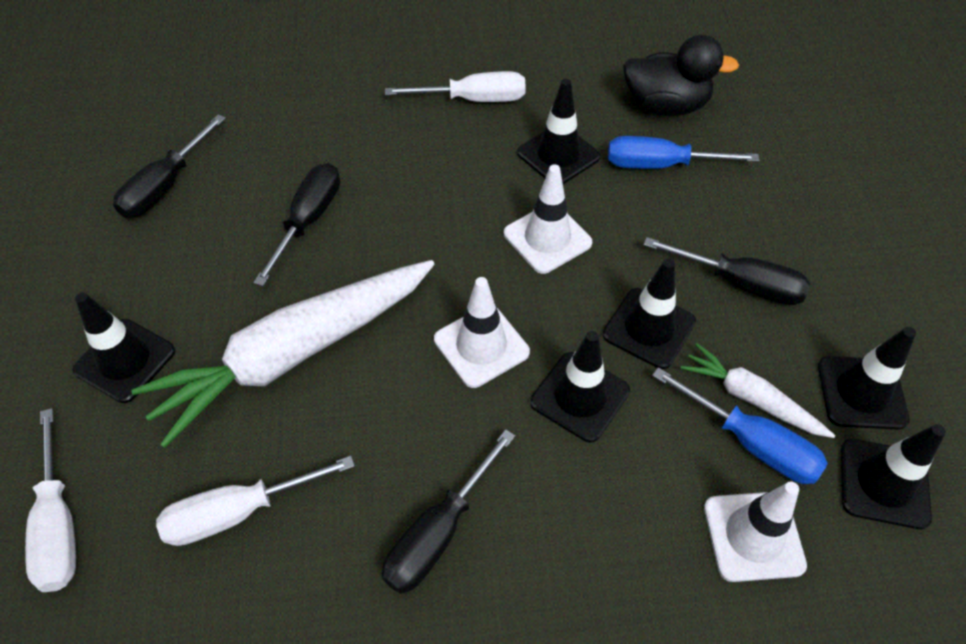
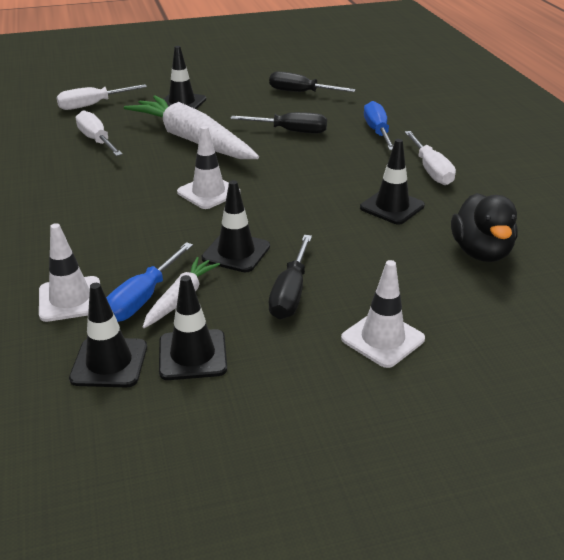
camera: 80 degrees right, 20 degrees down
black screwdriver [382,429,515,594] -> none
white traffic cone [504,164,592,274] -> white traffic cone moved to [341,260,425,368]
black traffic cone [530,331,630,442] -> none
blue screwdriver [608,136,759,169] -> blue screwdriver moved to [364,101,393,150]

